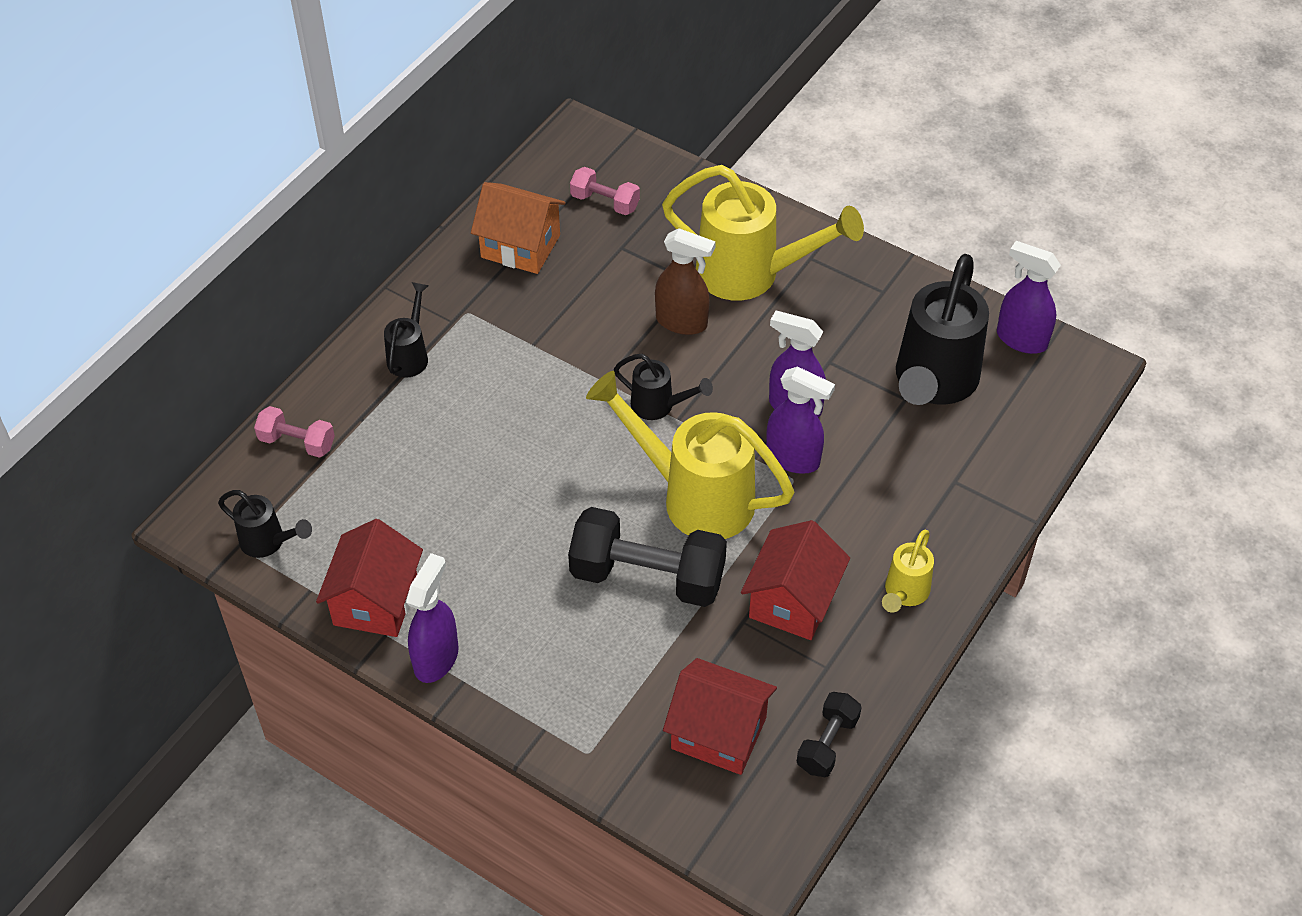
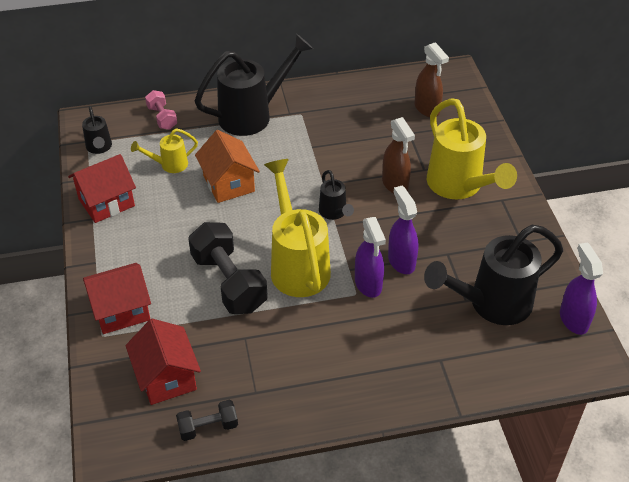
camera: 45 degrees right, 5 degrees down
black watering can [384,282,429,378] -> black watering can [195,34,313,136], size x2.03
purple spray bottle [406,553,458,683] -> none
orange house [471,182,566,274] -> orange house moved to [195,130,260,203]
pink dumbbell [570,167,640,215] -> brown spray bottle [415,42,449,117]
red house [741,520,850,640] -> red house moved to [83,263,151,334]
yellow watering can [882,530,934,613] -> yellow watering can moved to [131,128,198,173]

